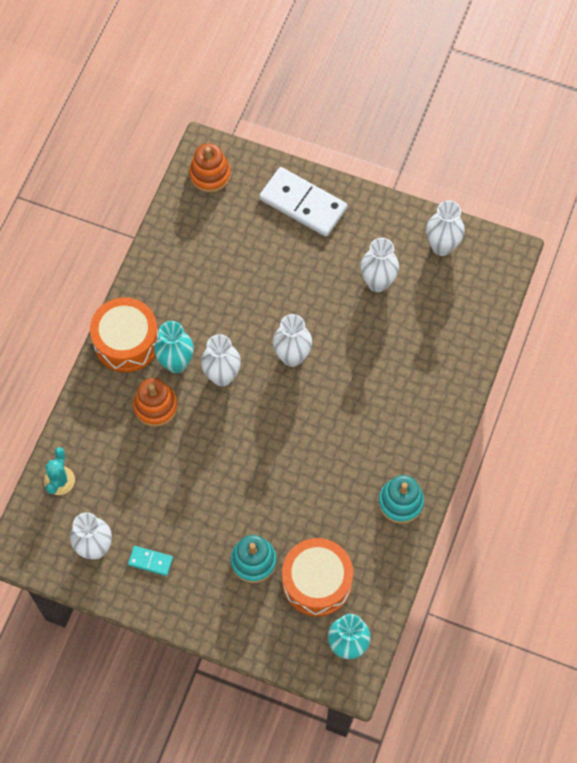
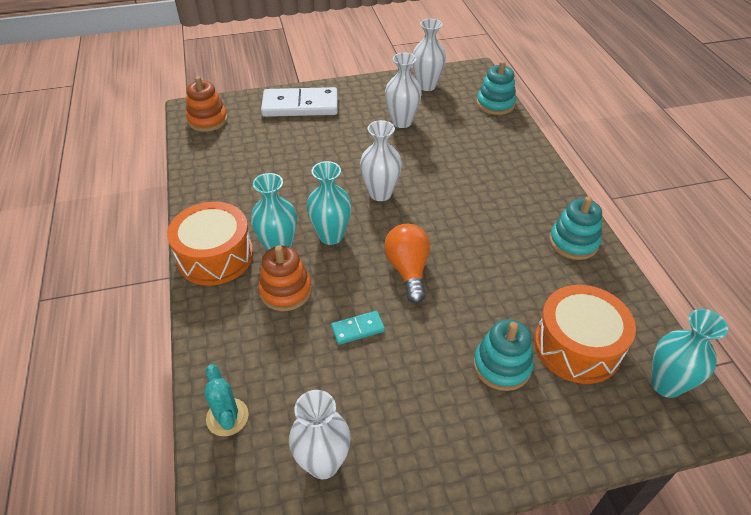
camera: 35 degrees left, 20 degrees down
turquoise domino [128,546,173,576] -> turquoise domino moved to [331,311,385,345]
white vase [201,334,241,386] -> turquoise vase [306,161,352,245]
none -> orange light bulb [384,224,430,304]
none -> turquoise stacking toy [477,61,516,115]

